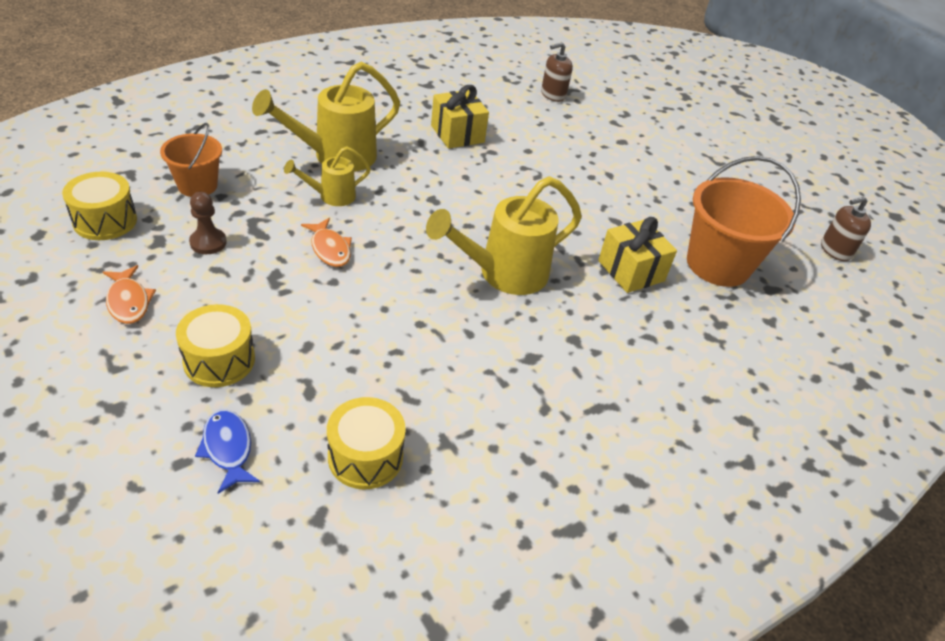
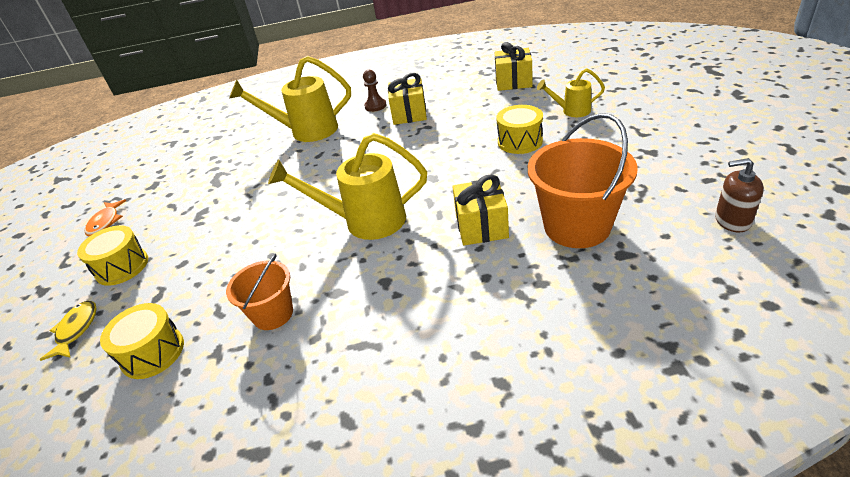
camera: 35 degrees right, 5 degrees down
yellow drum [62,172,137,240] -> yellow drum moved to [496,105,543,154]
orange bucket [160,123,222,197] -> orange bucket moved to [226,254,293,330]
brown pawn [189,192,227,254] -> brown pawn moved to [363,70,386,112]
blue fish [195,409,260,494] -> yellow fish [40,301,96,361]
yellow watering can [284,146,371,206] -> yellow watering can moved to [537,68,605,117]
orange fish [301,218,352,267] -> none
brown soap dispenser [541,42,573,102] -> yellow gift [495,42,532,91]

